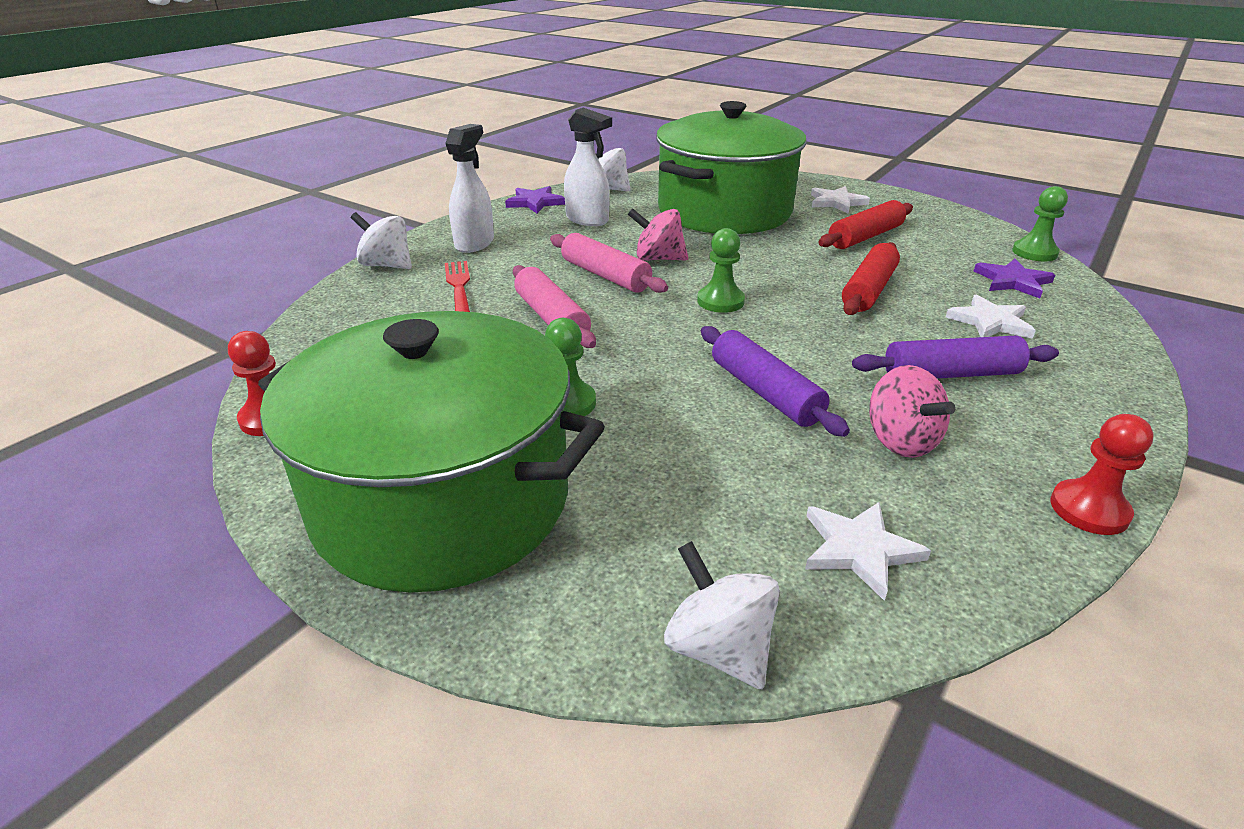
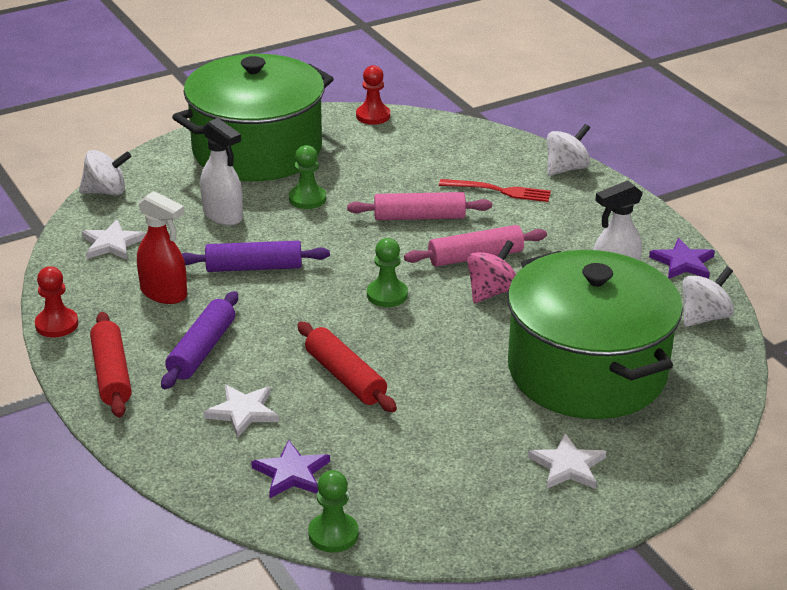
camera: 115 degrees right, 0 degrees up
white spray bottle [445,124,494,253] -> white spray bottle moved to [200,118,243,226]
red rolling pin [818,200,913,249] -> red rolling pin moved to [90,312,132,418]
pink spinning top [869,365,955,458] -> red spray bottle [137,191,187,304]

